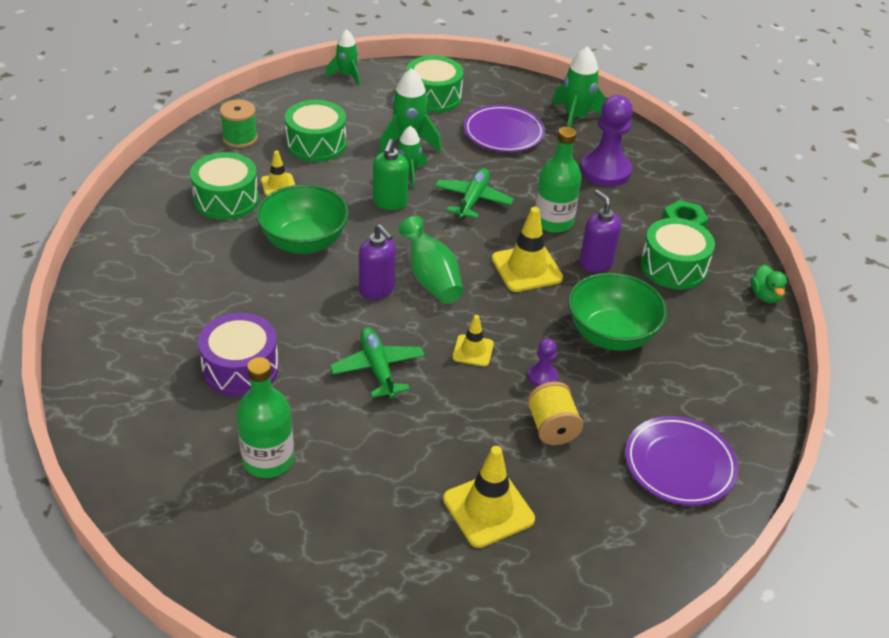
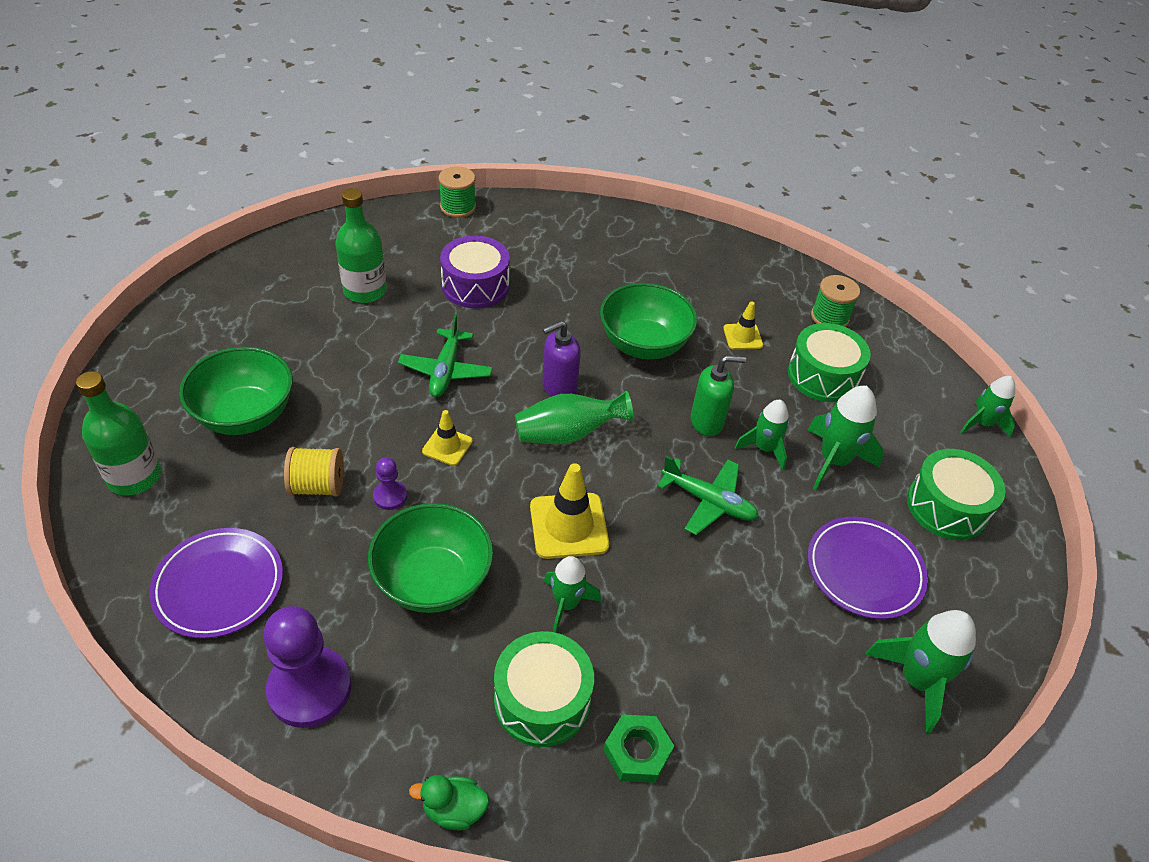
camera: 100 degrees right, 5 degrees up
green drum [190,152,259,220] -> none
green plane [330,327,425,398] -> green plane turned 105 degrees clockwise [398,314,493,397]
green soap dispenser [373,139,409,210] -> green soap dispenser turned 150 degrees clockwise [691,355,746,436]
yellow traffic cone [443,446,535,548] -> green bowl [179,347,293,435]
green bottle [535,127,581,233] -> green bottle moved to [76,371,161,496]
purple soap dispenser [580,189,621,272] -> green rocket [544,556,601,633]
purple pawn [581,95,633,186] -> purple pawn moved to [263,606,351,728]
none -> green spool [439,166,476,218]

